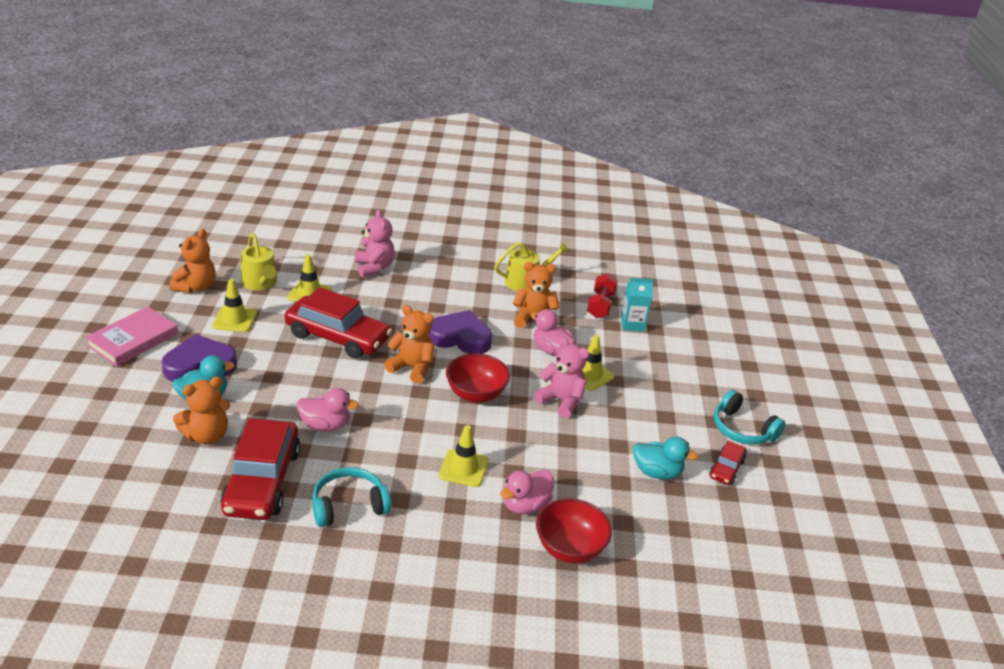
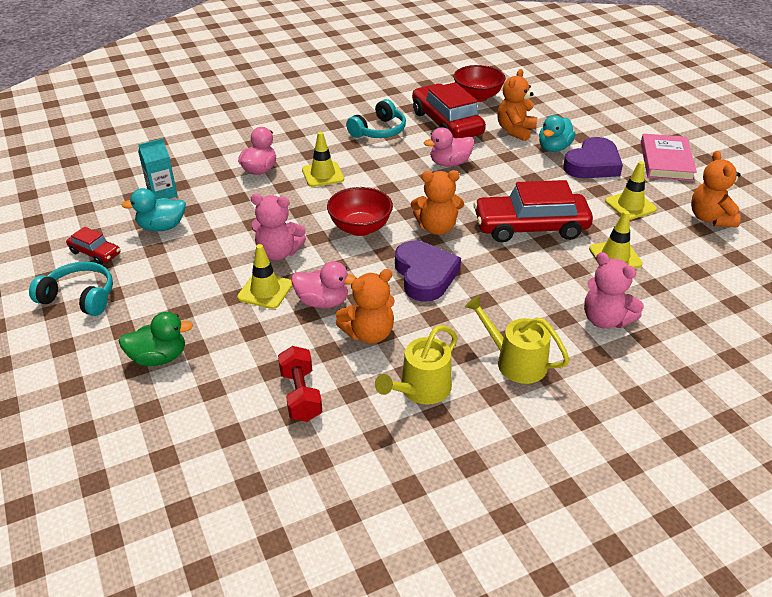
camera: 155 degrees right, 5 degrees up
yellow watering can [241,233,277,290] -> yellow watering can moved to [465,295,570,384]
purple heart [428,310,492,354] -> purple heart turned 90 degrees counterclockwise [395,241,461,302]
red bowl [536,499,612,563] -> red bowl moved to [454,65,506,102]
turquoise carton [621,278,653,332] -> turquoise carton moved to [138,138,178,199]
red car [709,440,746,485] -> red car turned 120 degrees clockwise [66,227,120,265]
none -> green duck [119,312,193,366]

